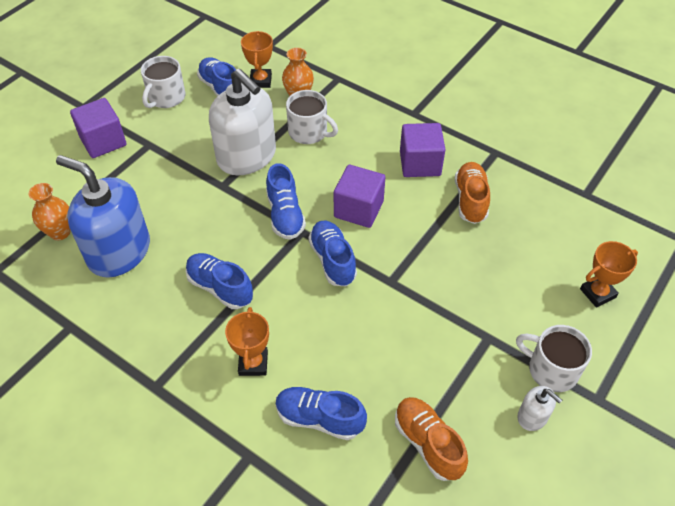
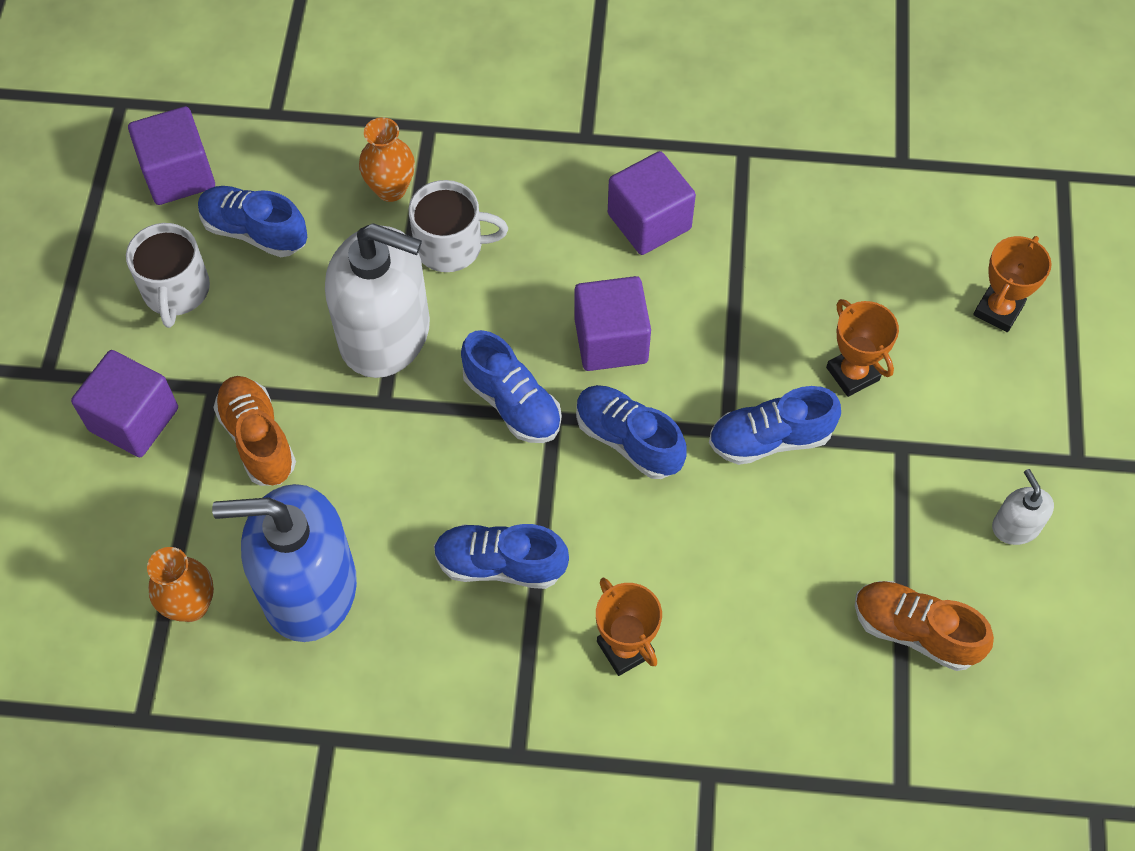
camera: 30 degrees left, 10 degrees up
orange trophy [241,31,273,88] -> orange trophy moved to [826,299,899,397]
blue shoe [276,387,367,440] -> blue shoe moved to [709,386,841,465]
orange shoe [455,162,490,224] -> orange shoe moved to [213,376,296,486]
white mug [516,325,592,392] -> none
white soap dispenser [517,386,562,431] -> white soap dispenser turned 120 degrees counterclockwise [992,469,1054,545]
none -> purple cube [128,106,215,205]

